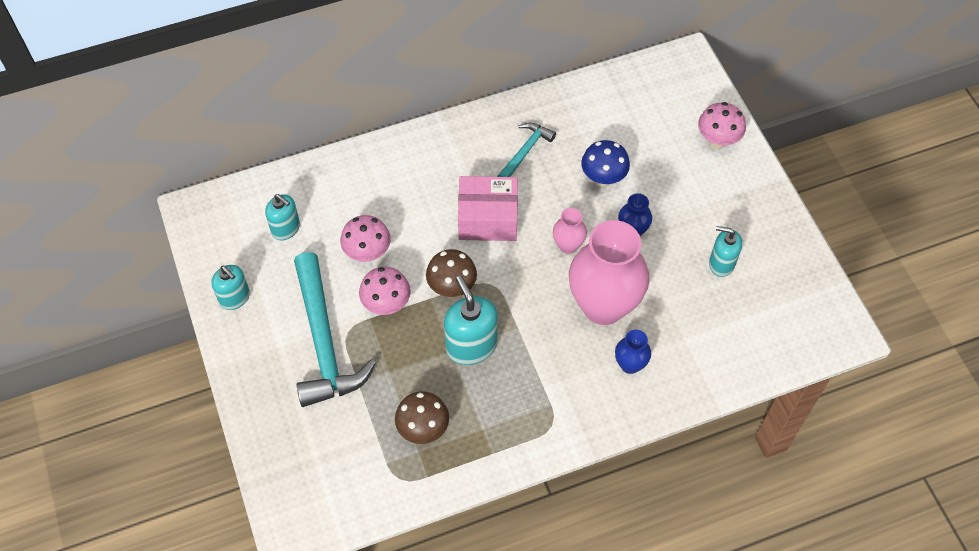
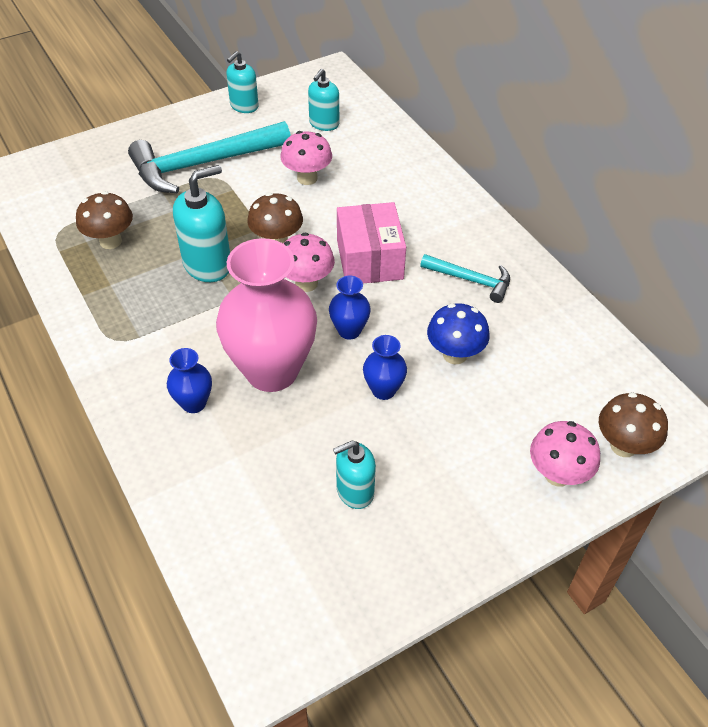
camera: 80 degrees right, 10 degrees down
pink mushroom [359,267,411,315] -> pink mushroom moved to [283,233,335,292]
pink vase [553,208,587,254] -> blue vase [329,276,371,340]
turquoise soap dispenser [709,226,742,277] -> turquoise soap dispenser turned 120 degrees counterclockwise [333,440,376,509]
none -> brown mushroom [599,392,668,457]

